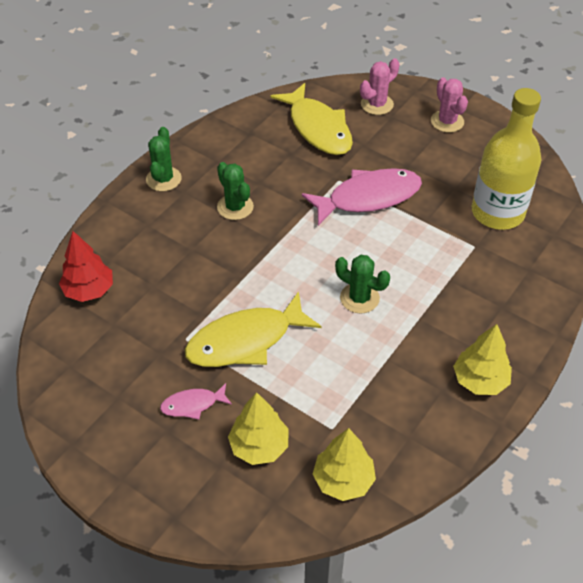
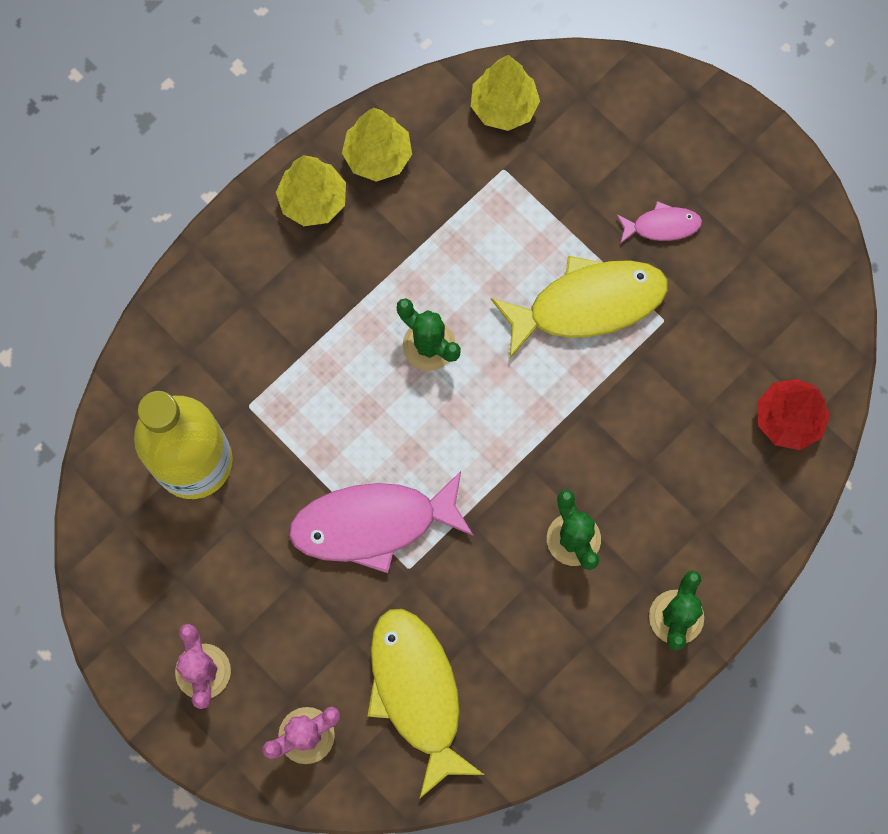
camera: 170 degrees left, 25 degrees up
yellow tree [228,392,289,465] -> yellow tree moved to [342,108,412,182]

